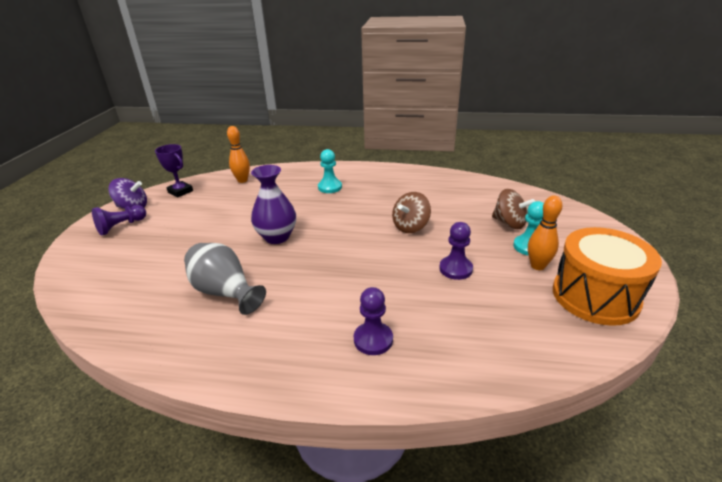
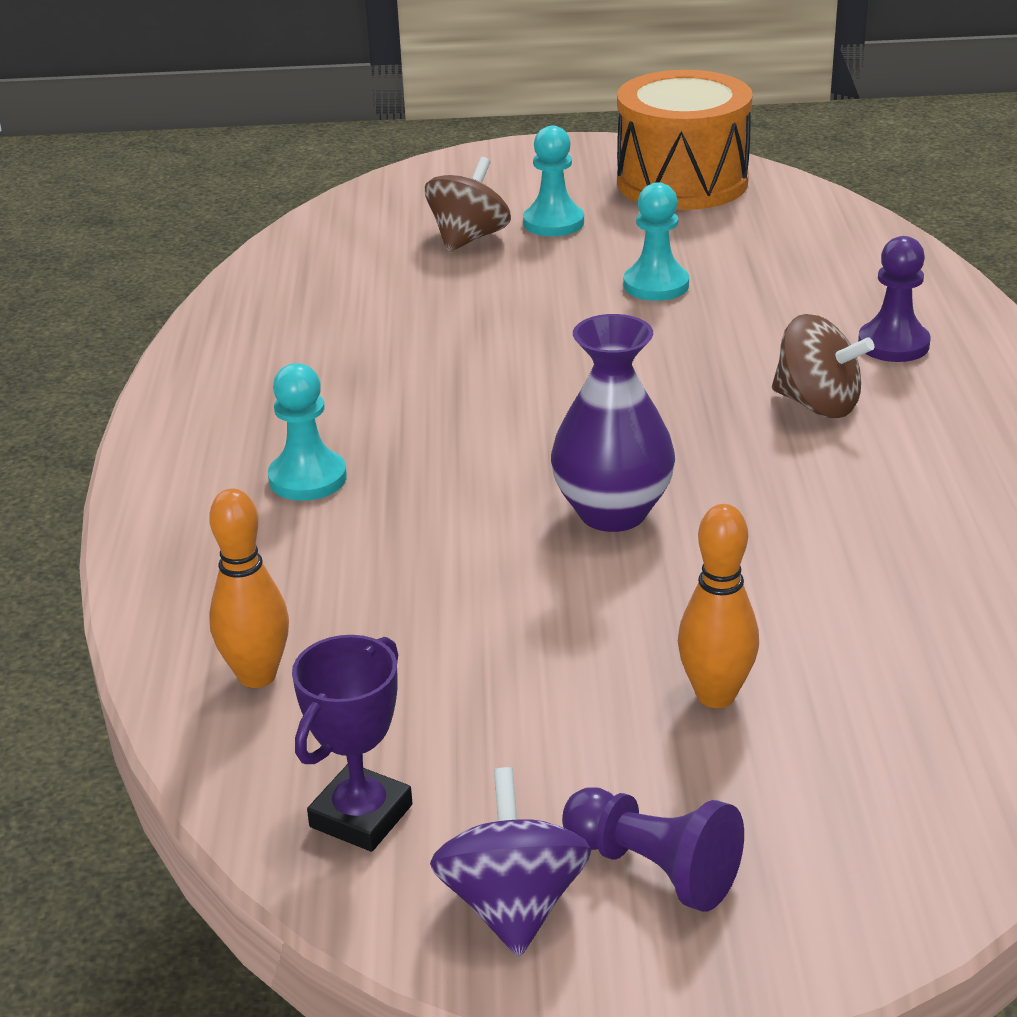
camera: 100 degrees left, 0 degrees up
grey vase [184,243,266,315] -> none
brown spinning top [392,192,431,233] -> brown spinning top moved to [772,314,874,418]
purple pawn [439,222,473,280] -> turquoise pawn [623,182,689,301]
orange bowling pin [528,195,562,270] -> orange bowling pin moved to [678,504,759,708]

